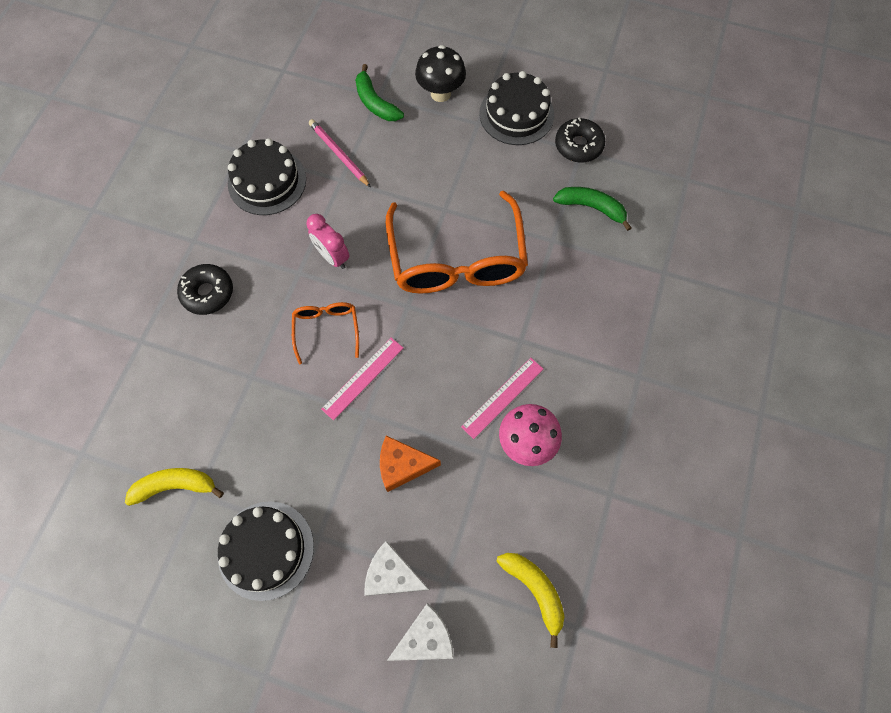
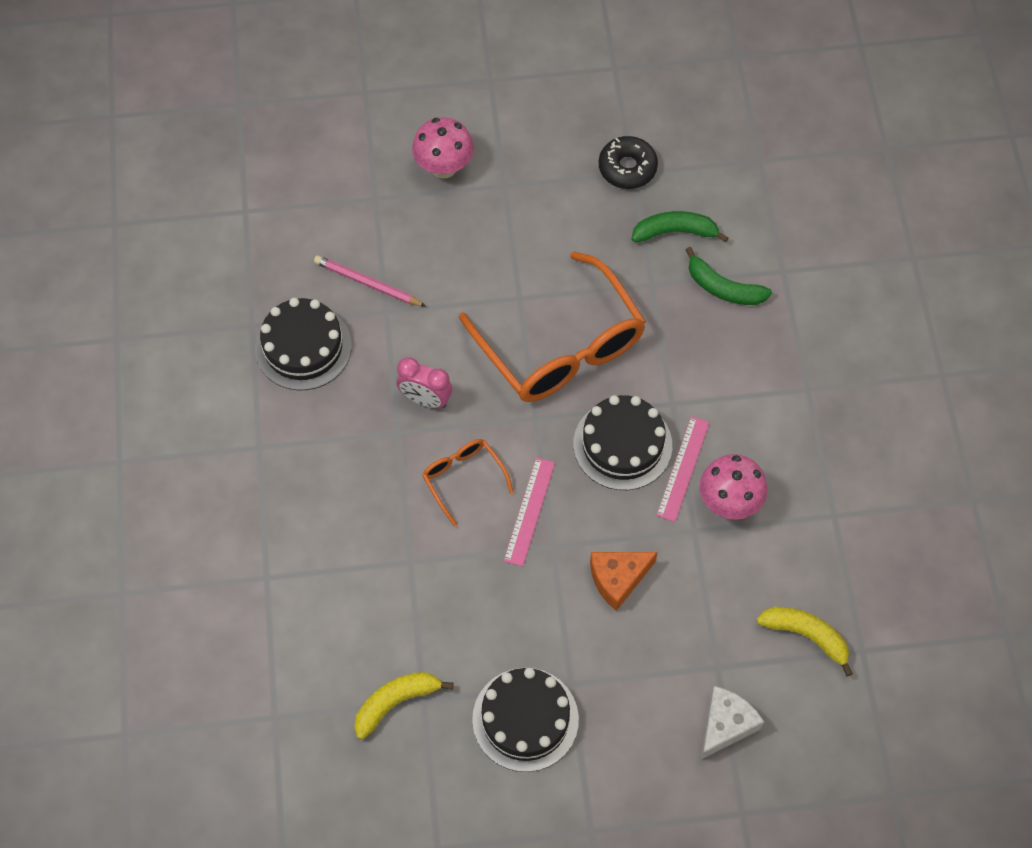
camera: 25 degrees left, 5 degrees down
black donut [177,264,233,315] -> none
green banana [355,64,404,121] -> green banana moved to [685,247,772,305]
white cheese [364,541,430,596] -> none
black mushroom [415,45,466,102] -> pink mushroom [412,117,474,178]
black cake [479,71,554,145] -> black cake moved to [573,395,672,490]

